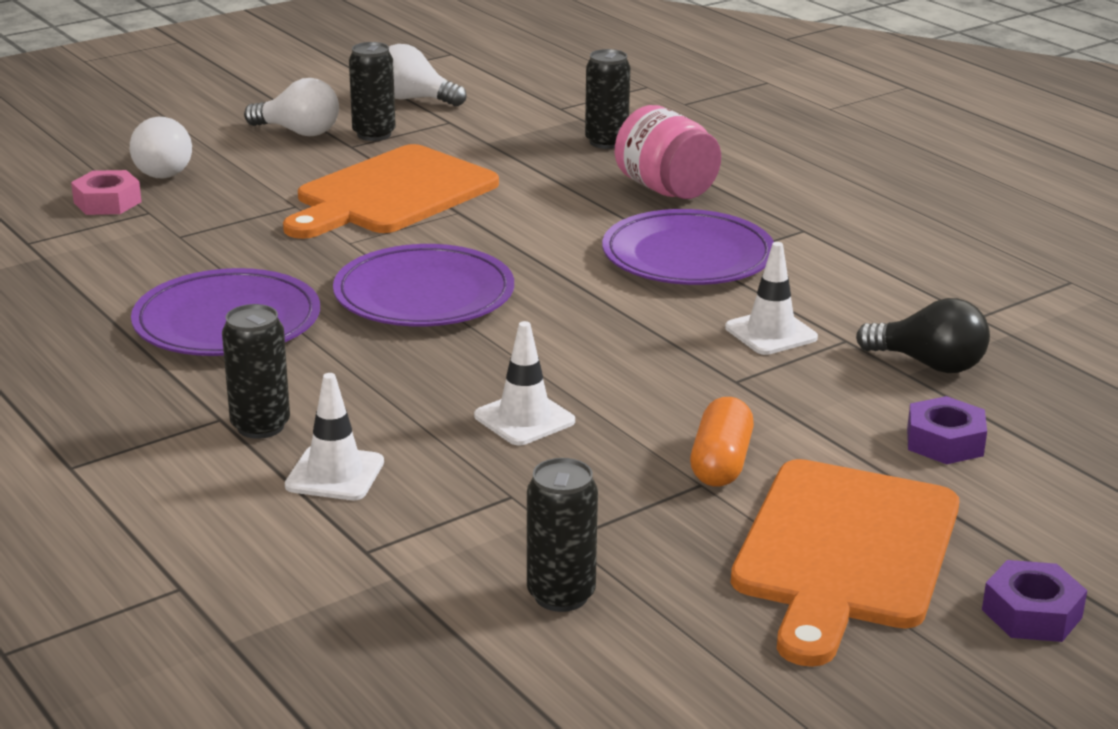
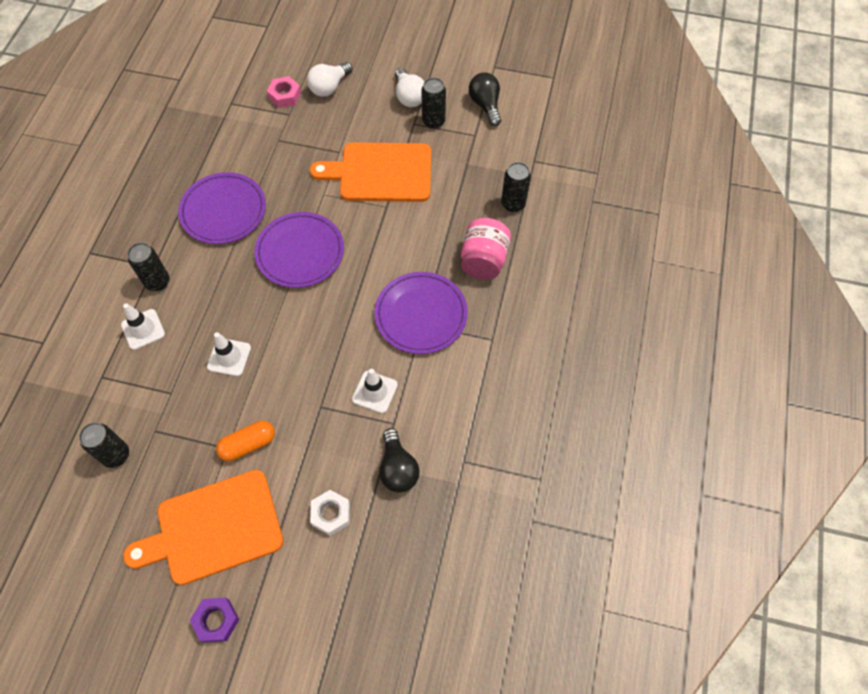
camera: 50 degrees right, 35 degrees up
white light bulb [389,44,467,107] -> black light bulb [469,72,501,126]
purple nut [907,396,987,464] -> white nut [310,490,350,536]

